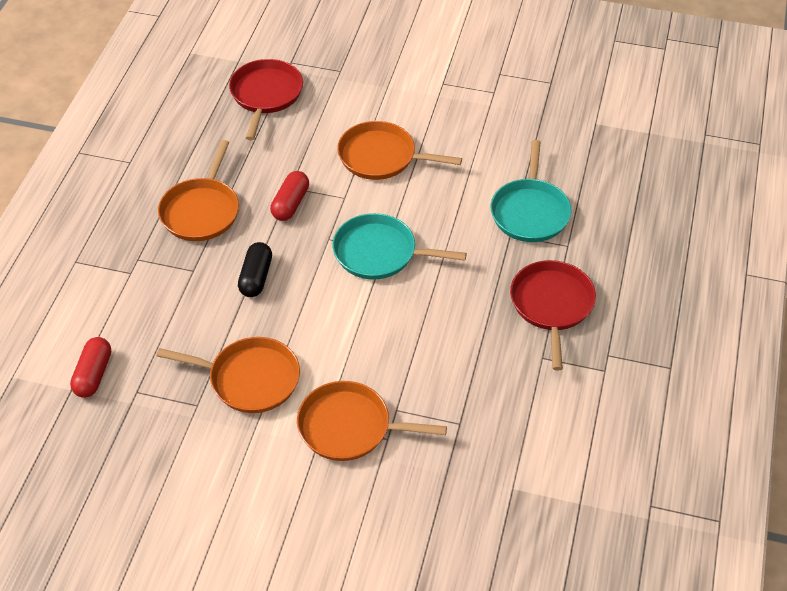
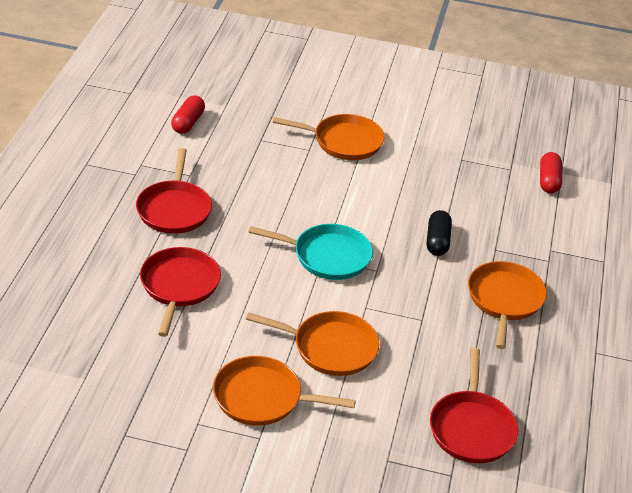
camera: 175 degrees right, 10 degrees down
orange pan [156,337,300,413] -> orange pan moved to [213,356,356,426]
red capsule [270,171,309,221] -> red capsule moved to [171,95,205,134]
turquoise pan [491,140,572,242] -> red pan [140,247,221,337]

